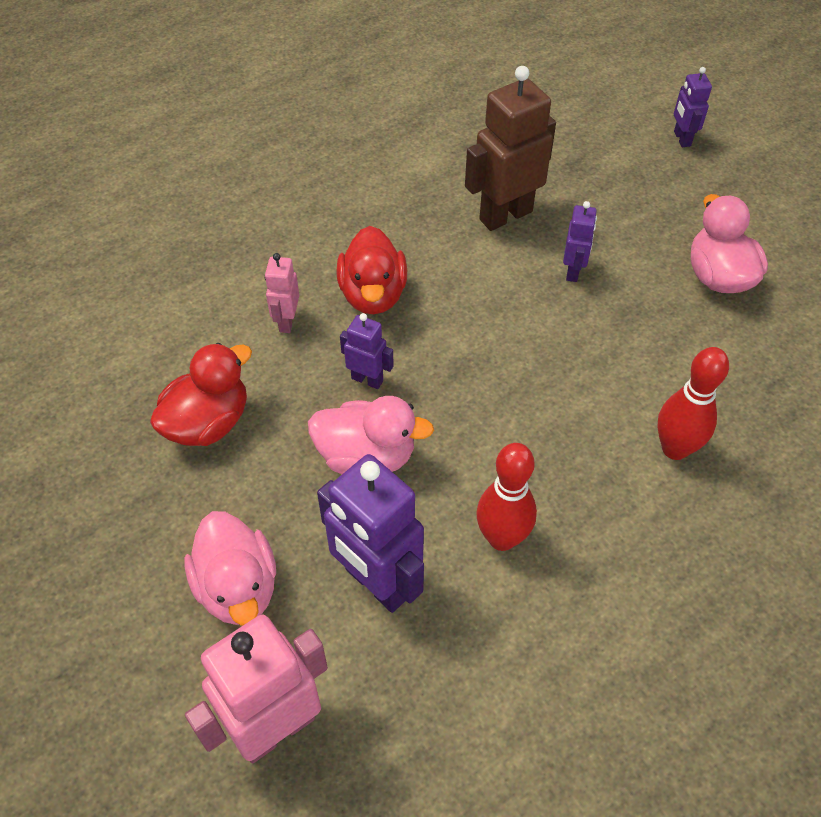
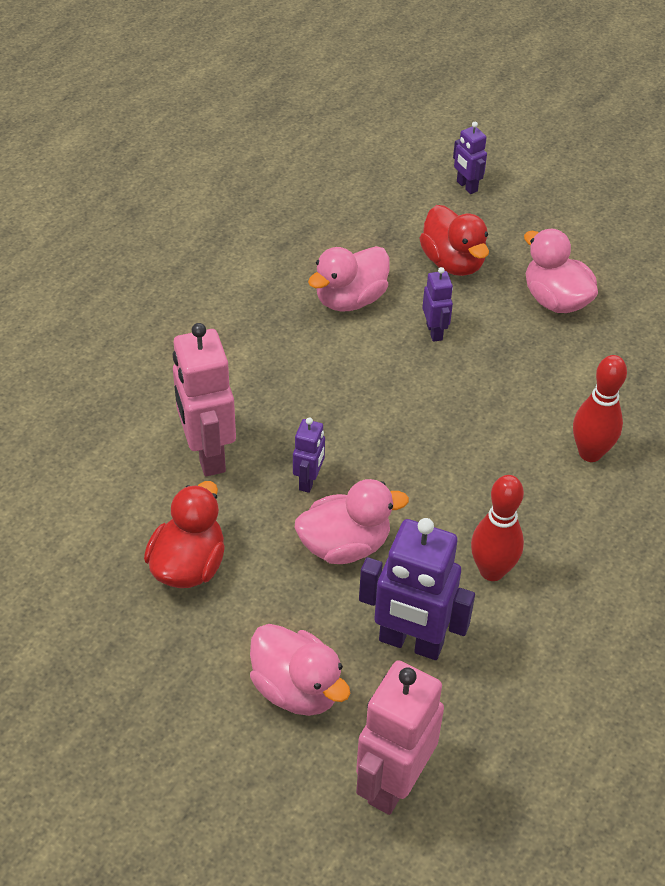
camera: 25 degrees left, 5 degrees down
pink robot [265,253,299,333] -> pink robot [173,323,236,477], size x1.95
red duck [336,226,407,314] -> red duck moved to [420,205,489,276]
purple robot [340,313,394,389] -> purple robot turned 105 degrees clockwise [293,417,325,493]
brown robot [465,66,556,231] -> pink duck [308,246,390,312]

